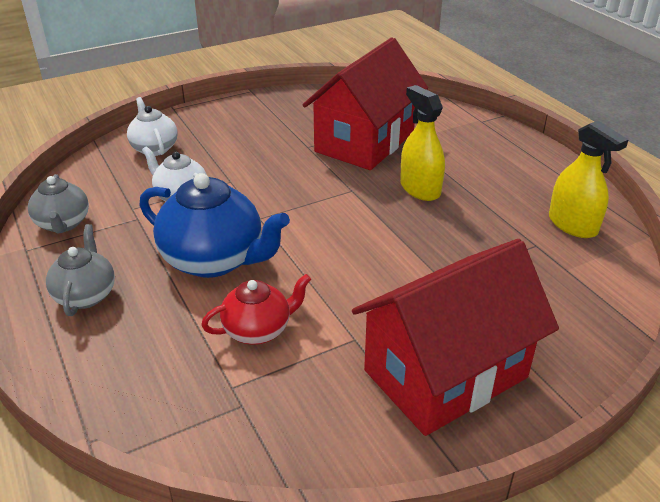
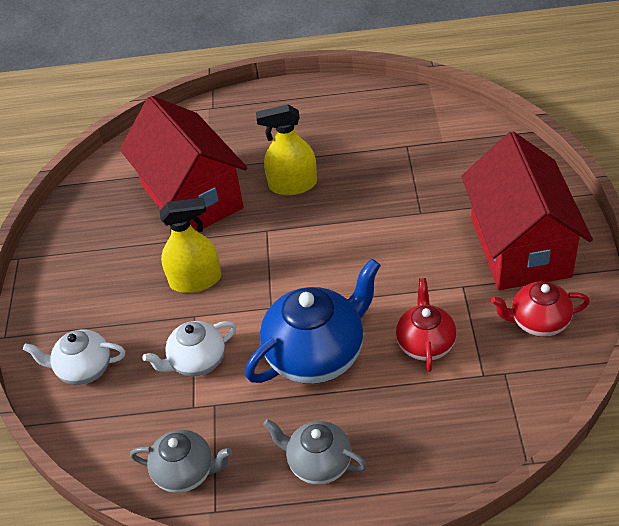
camera: 60 degrees left, 10 degrees up
yellow spray bottle [549,120,629,238] -> yellow spray bottle moved to [159,198,221,293]
none -> red teapot [491,281,590,337]

